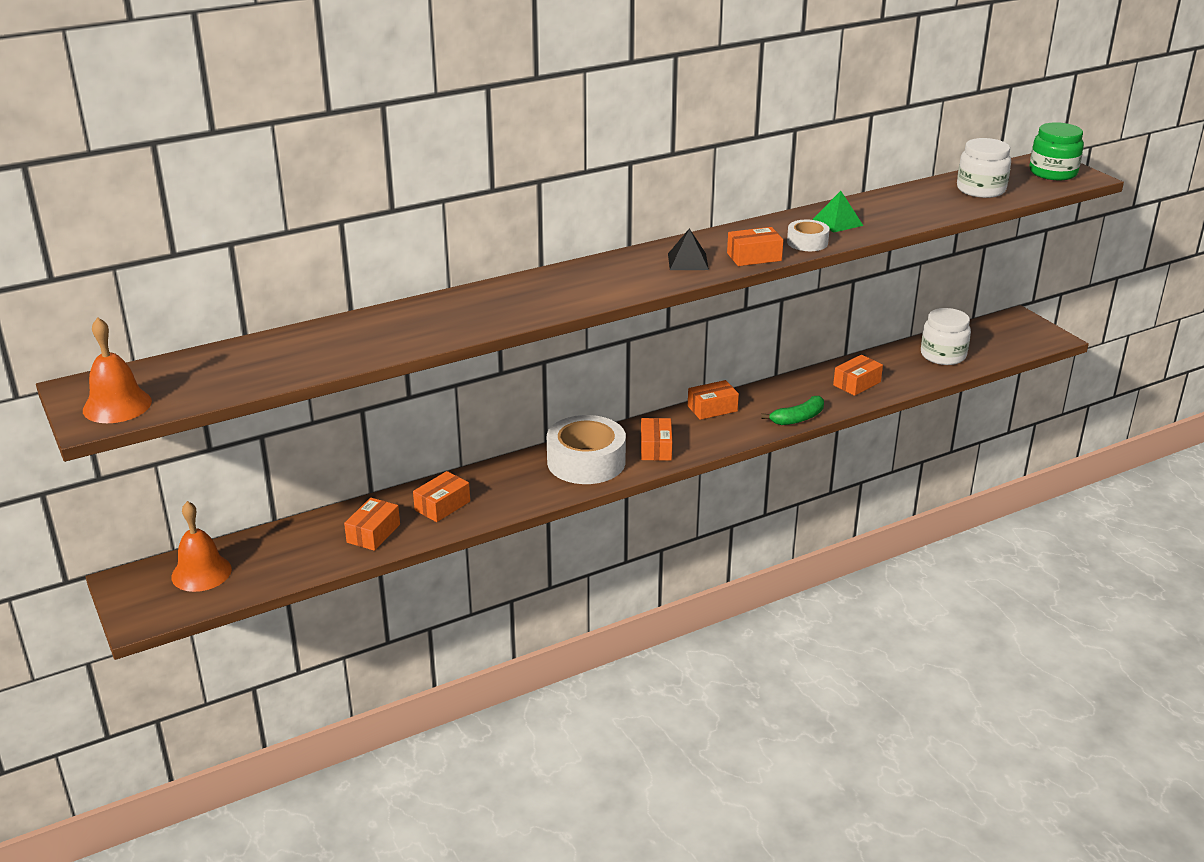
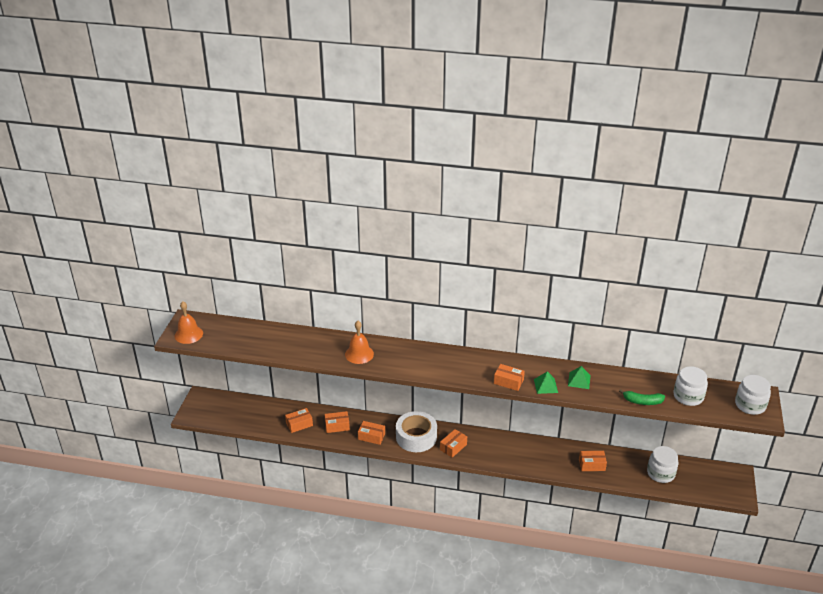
camera: 40 degrees right, 5 degrees up
orange bell [171,501,232,592] -> orange bell moved to [345,321,374,364]
black pyramid [668,229,709,270] -> none
orange box [688,380,739,420] -> orange box moved to [358,421,385,445]
green banana [761,396,824,425] -> green banana moved to [619,389,665,405]
white tape [787,220,830,251] -> green pyramid [534,371,558,394]
green jar [1029,122,1084,180] -> white jar [735,375,771,415]

